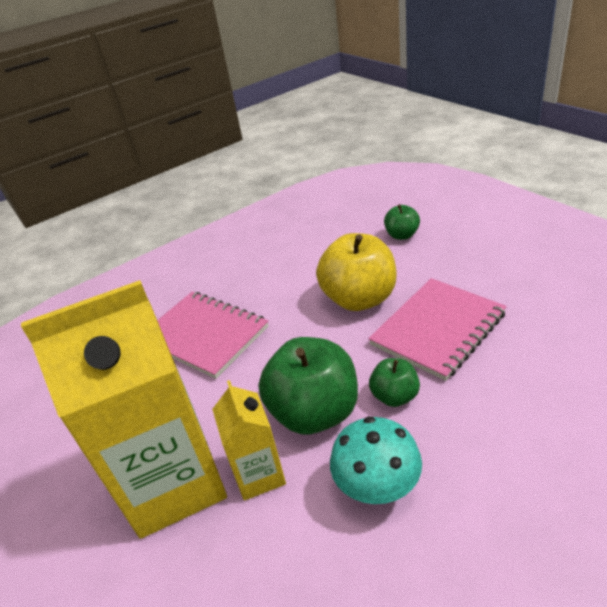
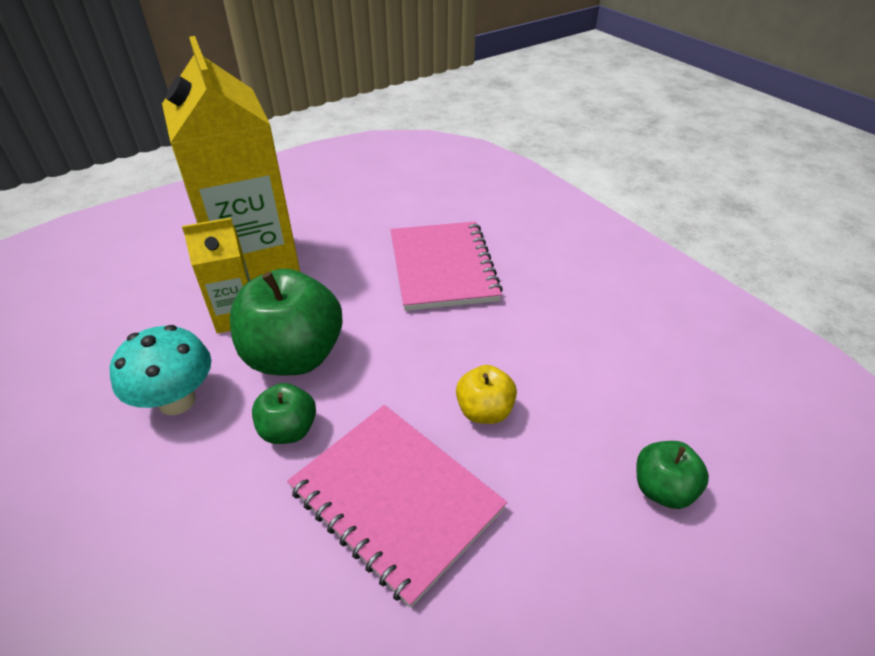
camera: 85 degrees right, 5 degrees up
pink notebook [157,292,269,379] -> pink notebook turned 45 degrees counterclockwise [391,221,503,311]
yellow apple [316,233,397,311] -> yellow apple [456,365,517,424], size x0.52

